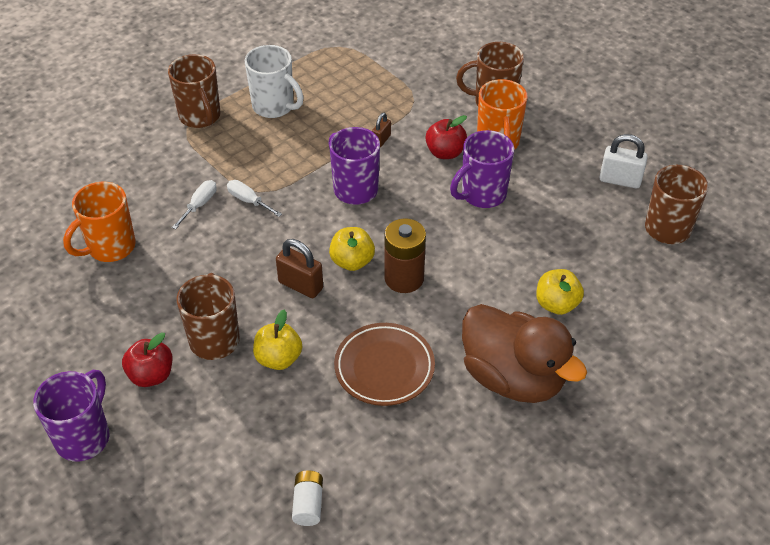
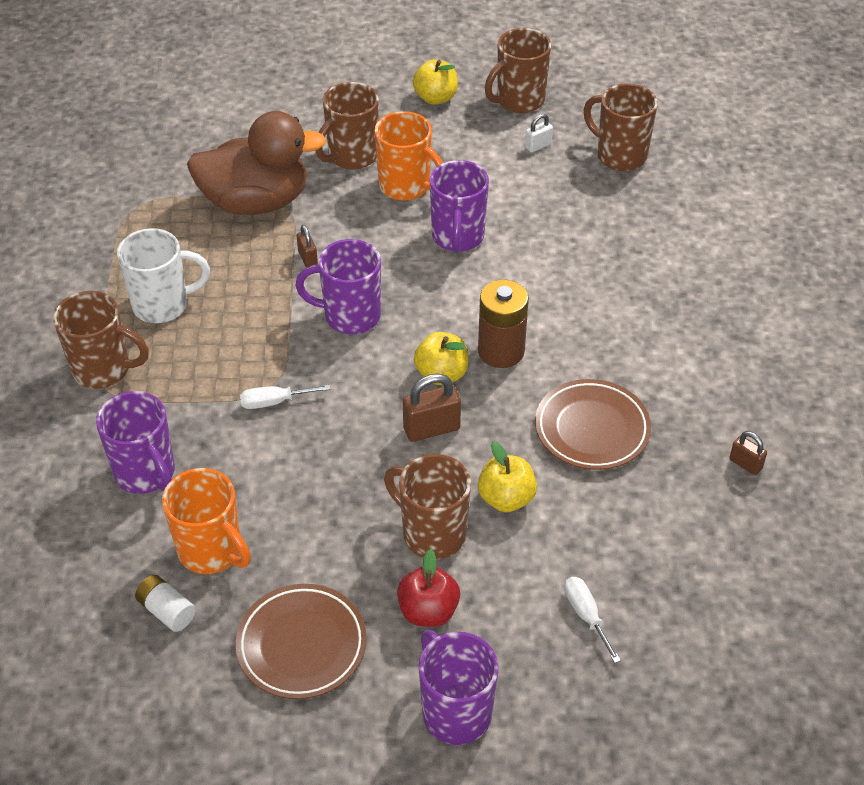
camera: 50 degrees left, 0 degrees up
orange mug [63,182,136,262] -> orange mug turned 45 degrees counterclockwise [162,468,251,574]
white screwdriver [172,180,217,229] -> white screwdriver moved to [564,577,621,663]
white battery [292,470,323,526] -> white battery moved to [135,575,196,632]
red apple [425,115,467,159] -> none
brown duck [462,304,587,403] -> brown duck moved to [187,111,326,215]
yellow apple [536,269,584,315] -> yellow apple moved to [413,59,458,105]
white padlock [599,134,648,188] -> white padlock [525,114,553,153], size x0.59
none -> purple mug [96,391,175,494]
none -> brown plate [235,584,367,699]
none -> brown mug [485,28,551,113]
none -> brown padlock [729,431,767,475]

